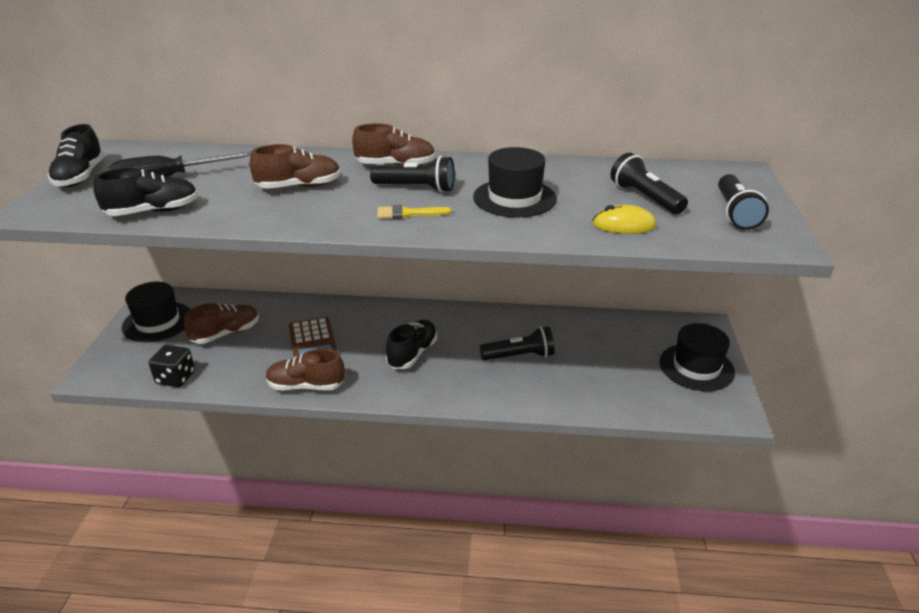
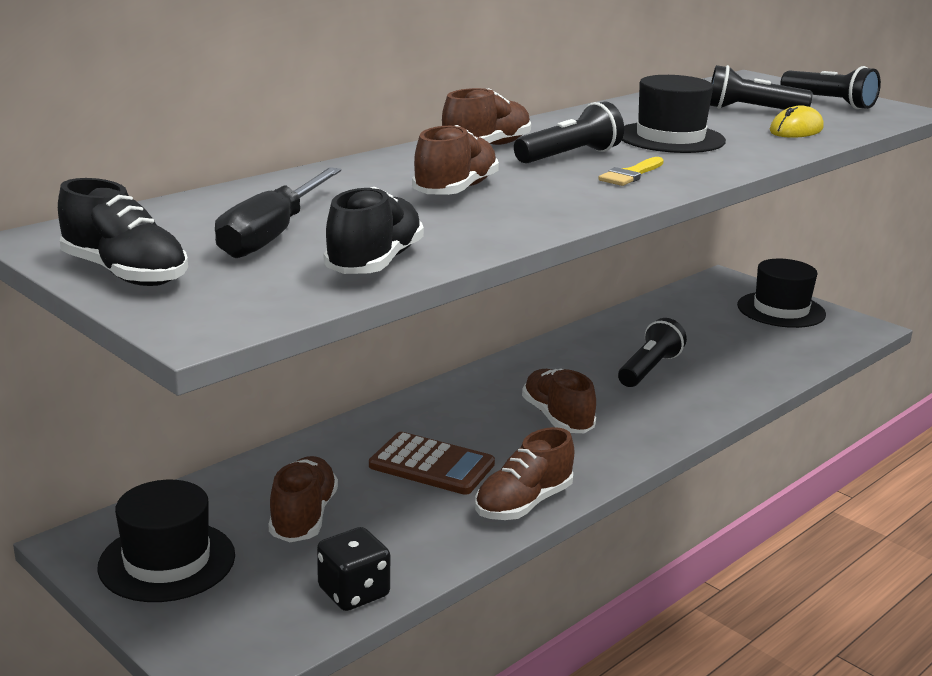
camera: 50 degrees left, 10 degrees down
black shoe [386,320,437,369] -> brown shoe [522,368,596,433]

